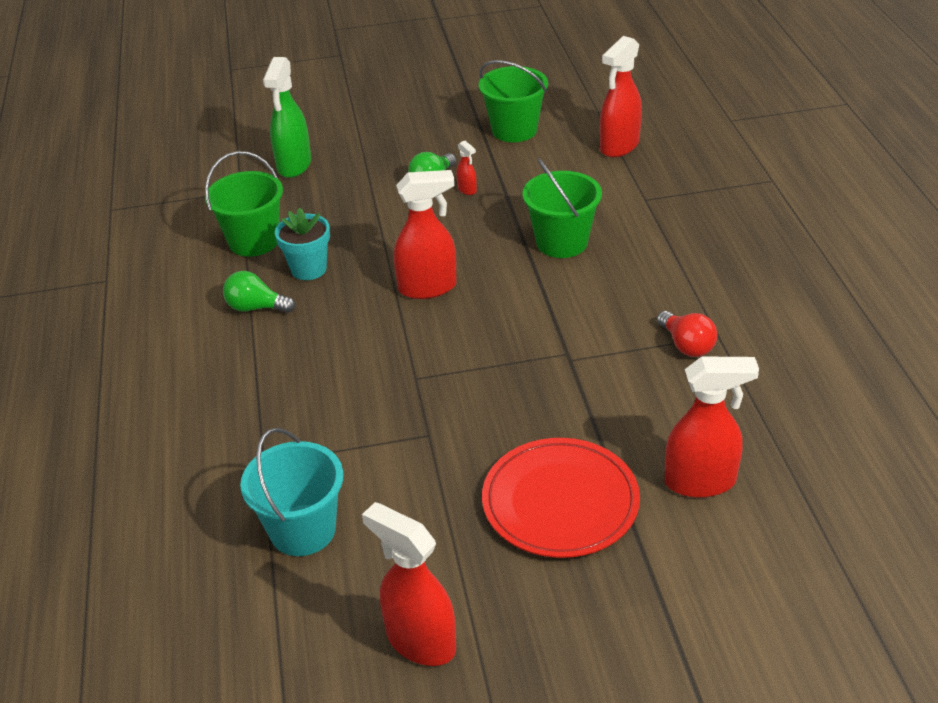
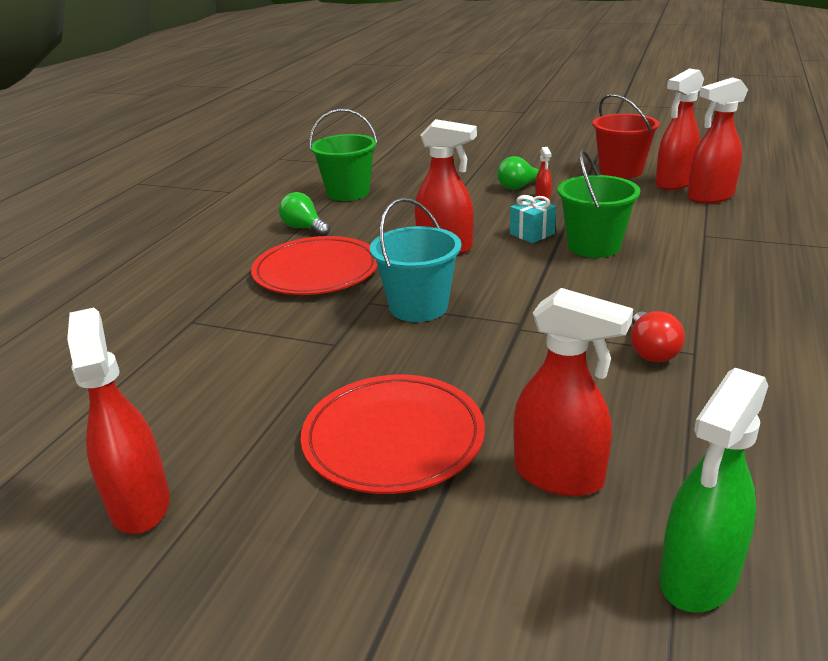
camera: 30 degrees right, 10 degrees down
turquoise bucket [240,428,343,556] -> turquoise bucket moved to [370,198,461,322]
green spray bottle [263,57,311,178] -> green spray bottle moved to [659,368,768,613]
turquoise flower pot [275,208,330,280] -> none
green bucket [479,60,548,142] -> red bucket [592,94,659,179]
none -> red plate [251,236,378,295]
none -> turquoise gift [510,195,556,243]
none -> red spray bottle [655,68,704,190]

